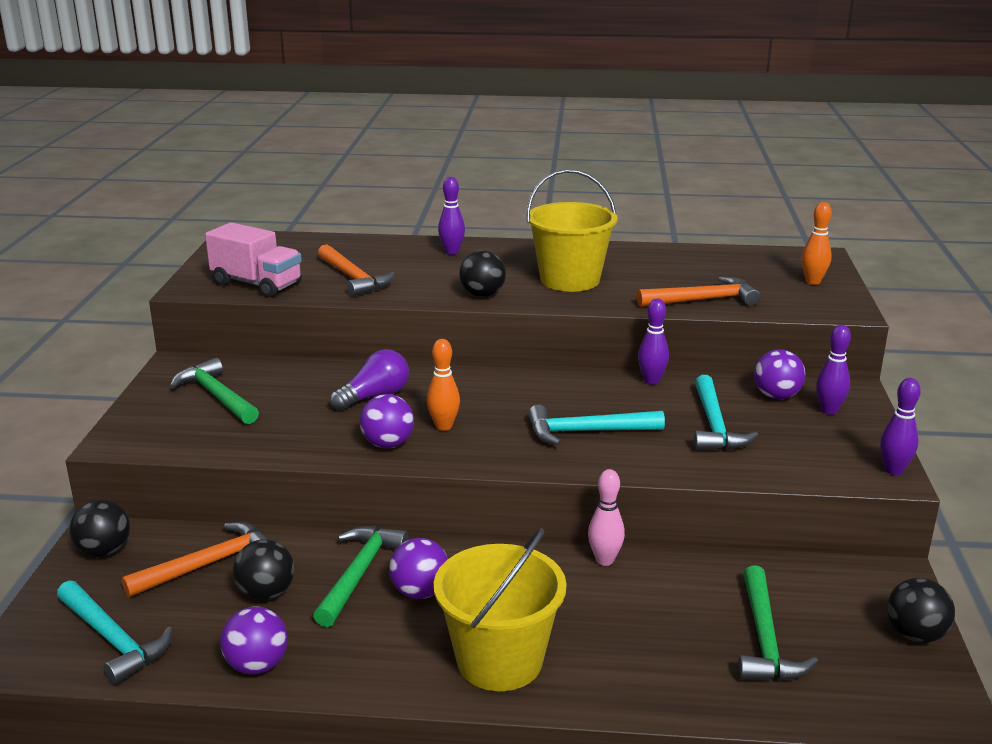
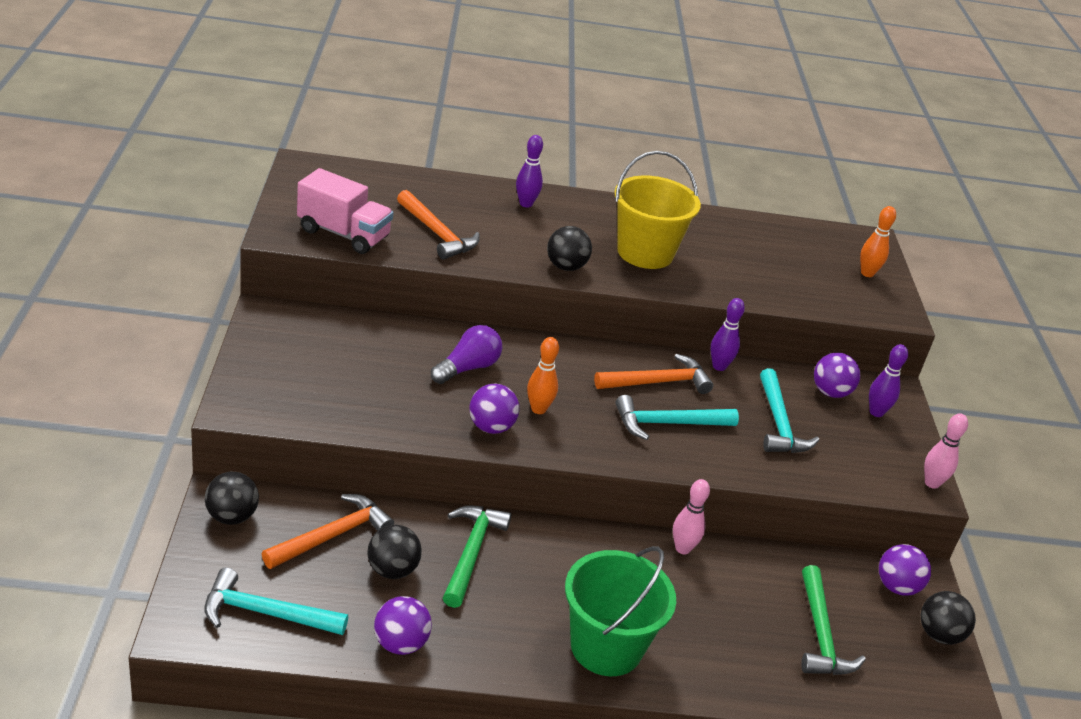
camera: 10 degrees left, 10 degrees up
turquoise hammer [57,580,173,685] -> turquoise hammer turned 150 degrees clockwise [204,568,348,635]
green hammer [170,358,259,424] -> none
purple ball [389,538,448,599] -> purple ball moved to [879,544,931,596]
yellow bucket [434,528,567,691] -> green bucket [565,546,676,676]
orange hammer [637,277,760,307] -> orange hammer moved to [594,354,713,394]
purple bowling pin [880,378,921,475] -> pink bowling pin [924,413,968,489]

